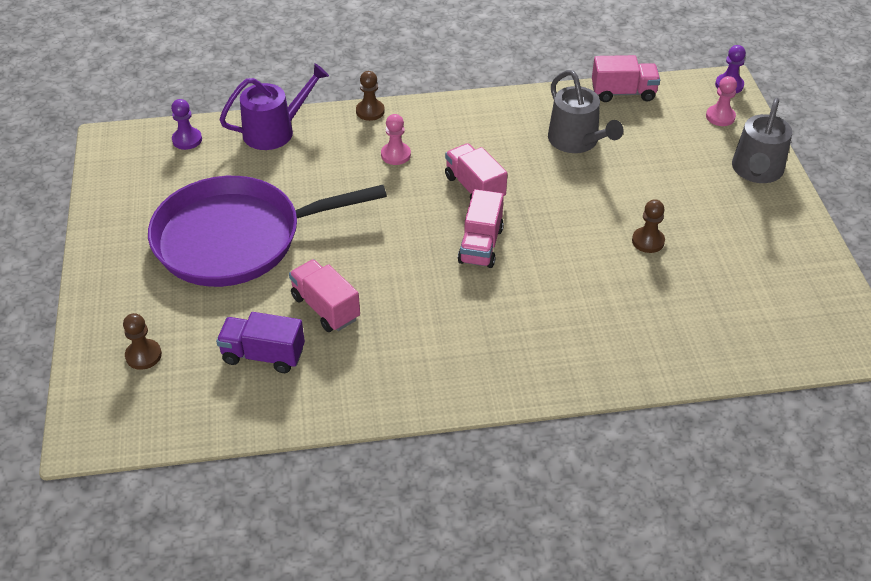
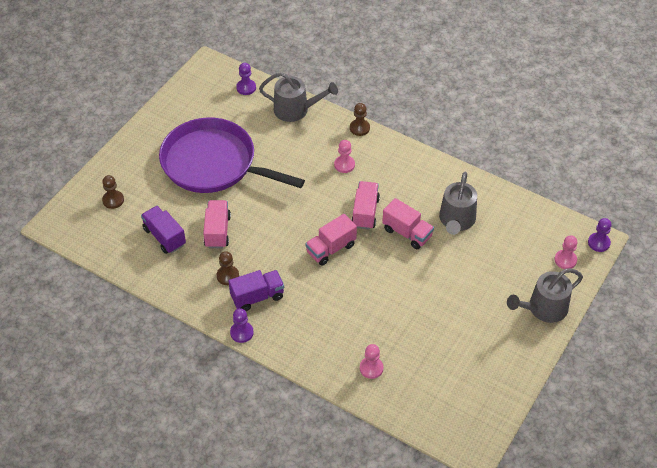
camera: 40 degrees right, 5 degrees up
purple watering can [219,63,329,150] -> grey watering can [259,72,338,122]
pink truck [592,55,660,102] -> pink truck moved to [382,198,434,249]
brown pawn [632,199,665,253] -> brown pawn moved to [217,251,239,285]
none -> purple truck [229,270,284,311]
none -> purple pawn [230,308,254,343]
none -> pink pawn [360,344,383,379]

